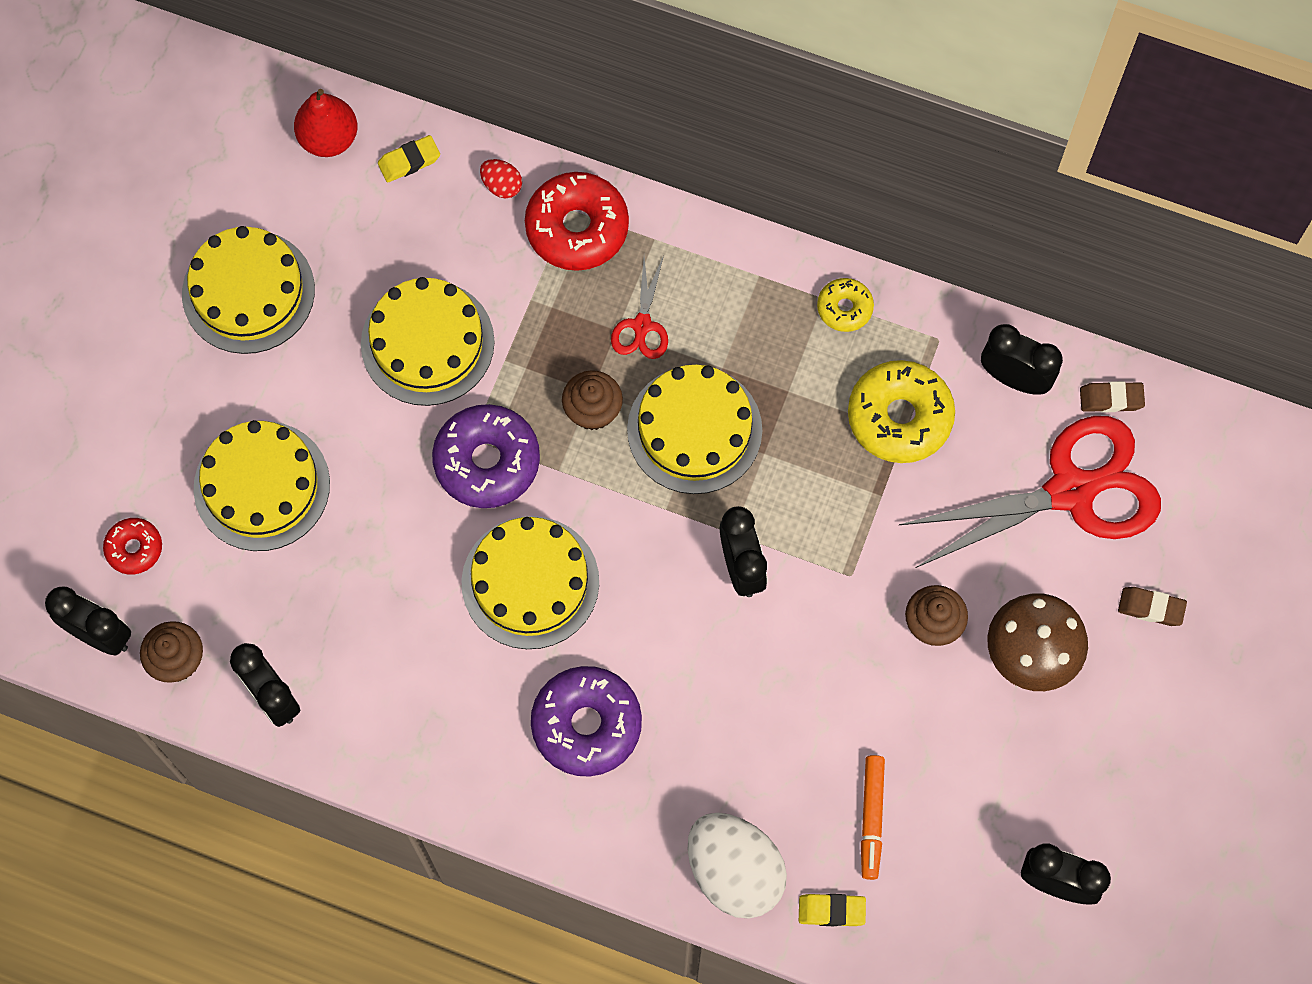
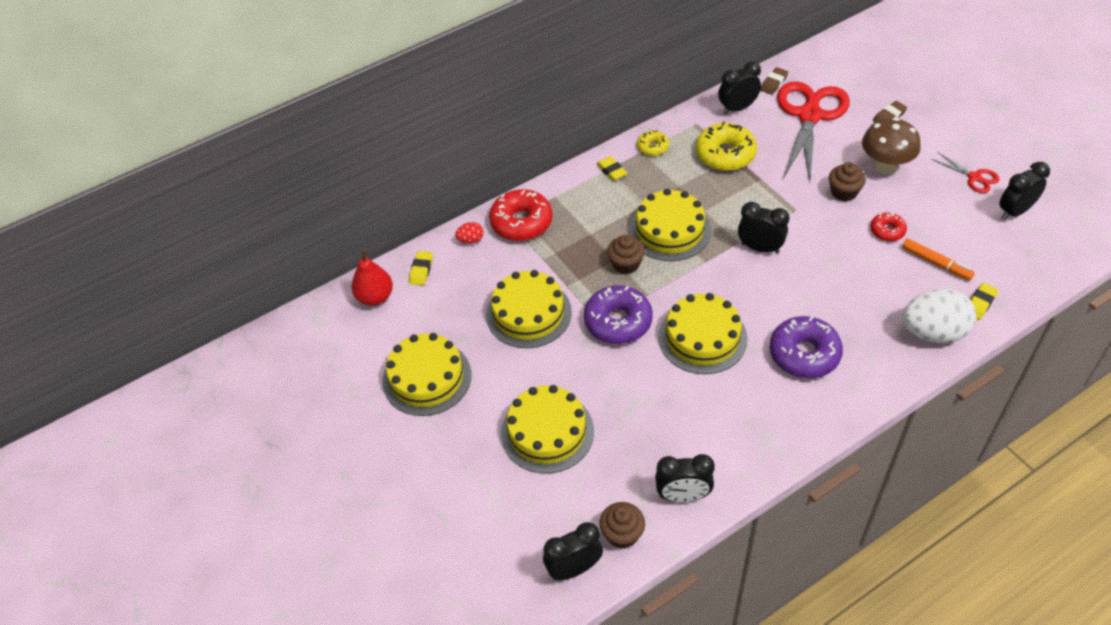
camera: 50 degrees left, 20 degrees down
red donut [103,518,162,575] -> red donut moved to [870,213,907,241]
red scissors [611,256,668,359] -> red scissors moved to [931,152,1000,193]
none -> yellow eraser [596,156,627,181]

